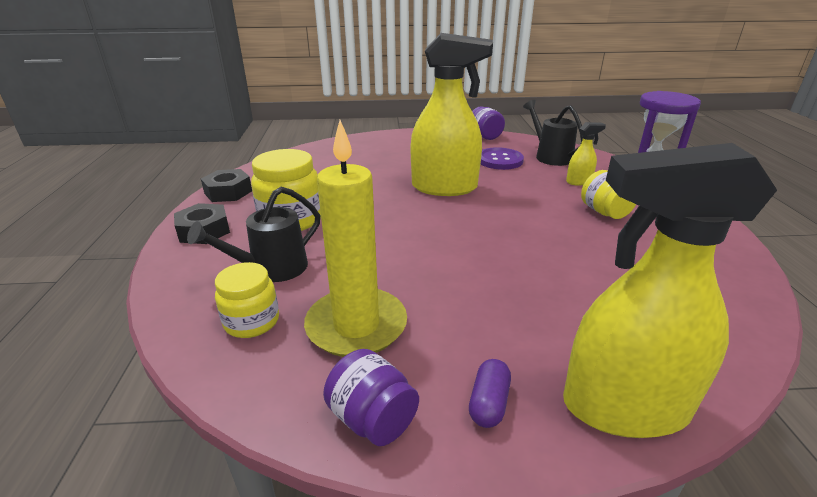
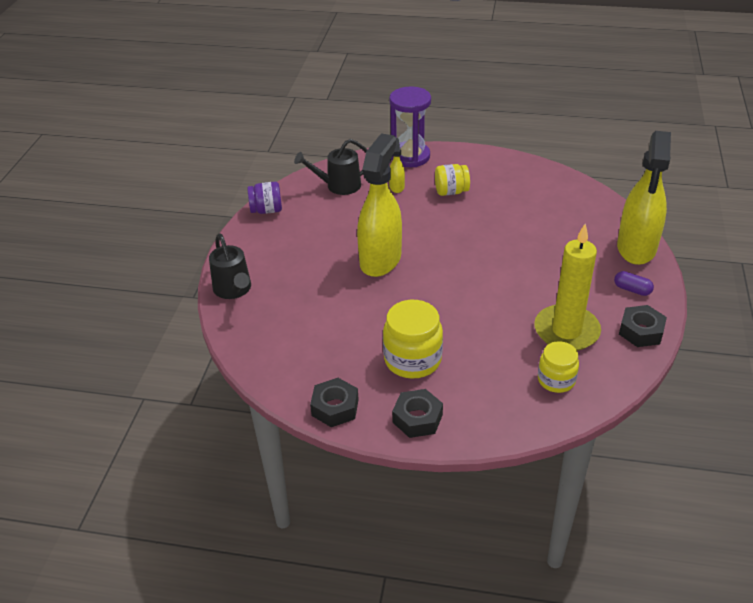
camera: 75 degrees left, 10 degrees up
black watering can [187,187,320,282] -> black watering can moved to [209,233,251,299]
purple jar [323,349,419,446] -> black nut [619,305,667,347]
purple button [481,147,524,170] -> none

